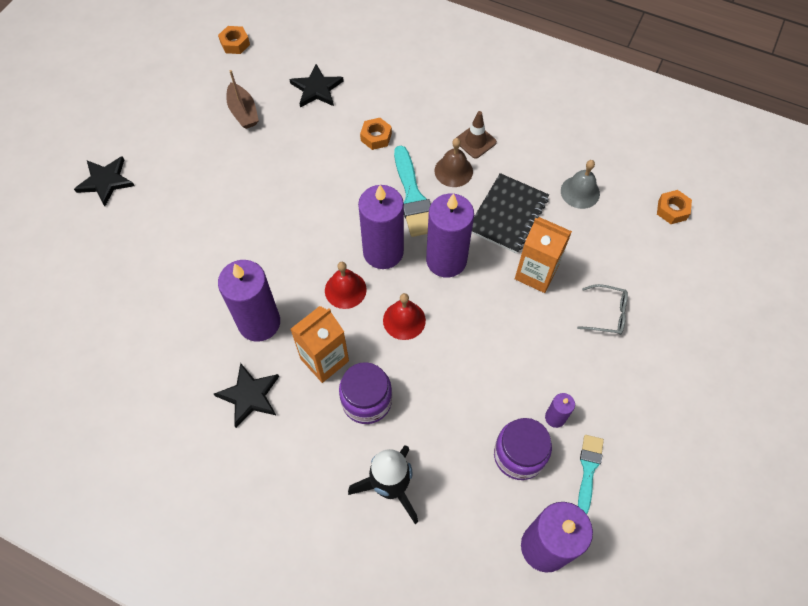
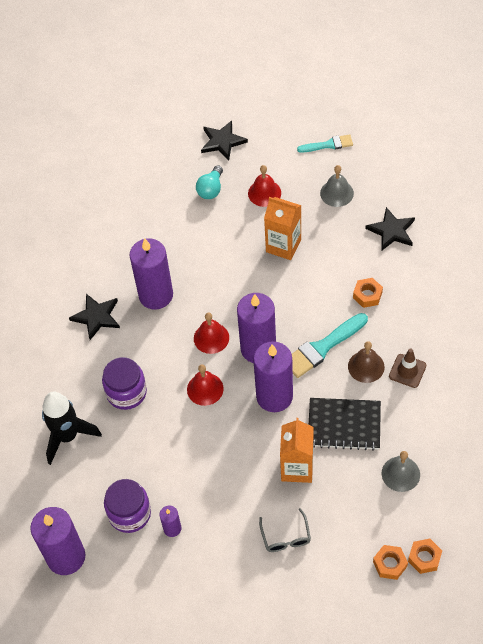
camera: 70 degrees right, 5 degrees down
orange nut [218,26,250,54] -> orange nut moved to [373,545,408,580]
brown boat [226,70,259,129] -> grey bell [320,165,354,207]
orange carton [290,306,349,383] -> orange carton moved to [264,197,301,260]
turquoise brush [578,435,604,514] -> turquoise brush moved to [297,134,353,153]
none -> turquoise light bulb [196,165,223,199]
none -> red bell [248,165,281,207]

